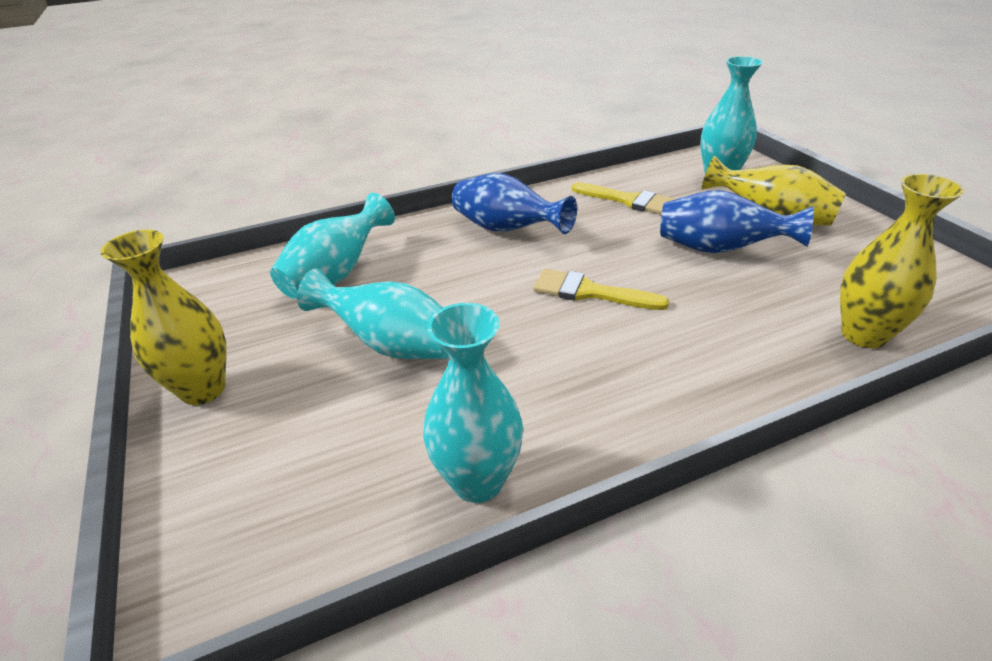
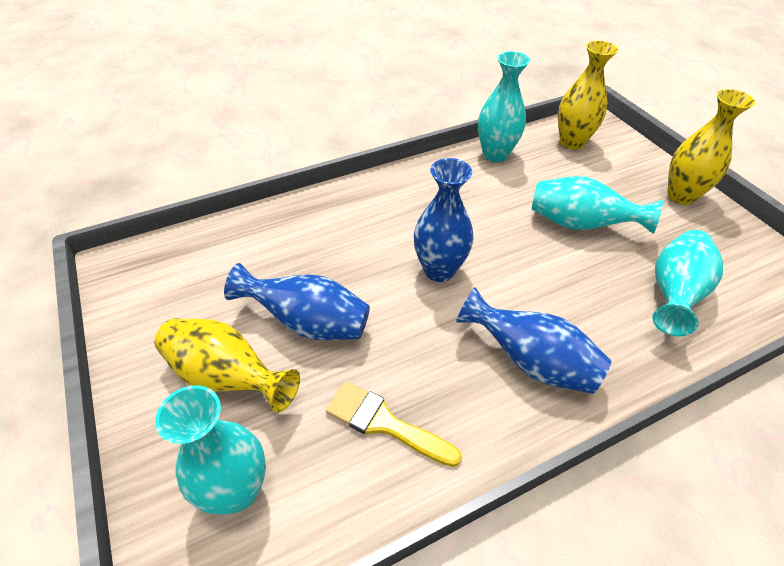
camera: 175 degrees right, 10 degrees up
yellow brush [533,269,669,310] -> blue vase [414,158,474,282]
yellow vase [840,174,965,348] -> yellow vase moved to [558,41,618,150]

